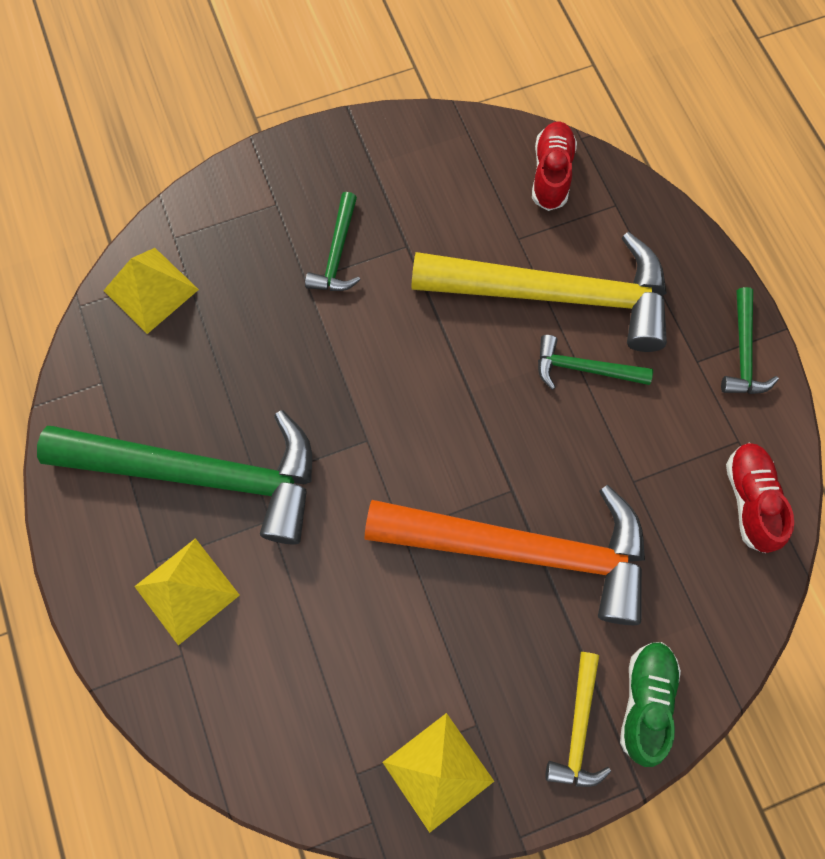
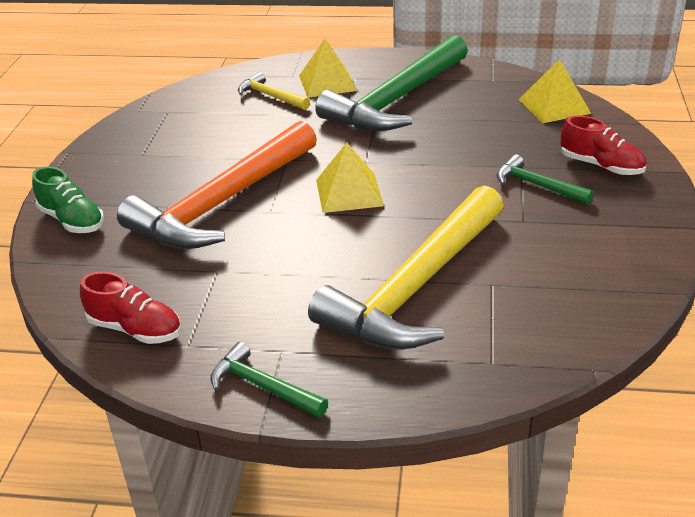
camera: 120 degrees right, 35 degrees down
yellow pyramid [383,713,494,833] -> yellow pyramid moved to [316,143,384,213]
red shoe [532,121,577,211] -> red shoe moved to [560,116,647,175]
green hammer [538,335,653,390] -> none
yellow hammer [545,652,611,787] -> yellow hammer moved to [238,72,310,110]

